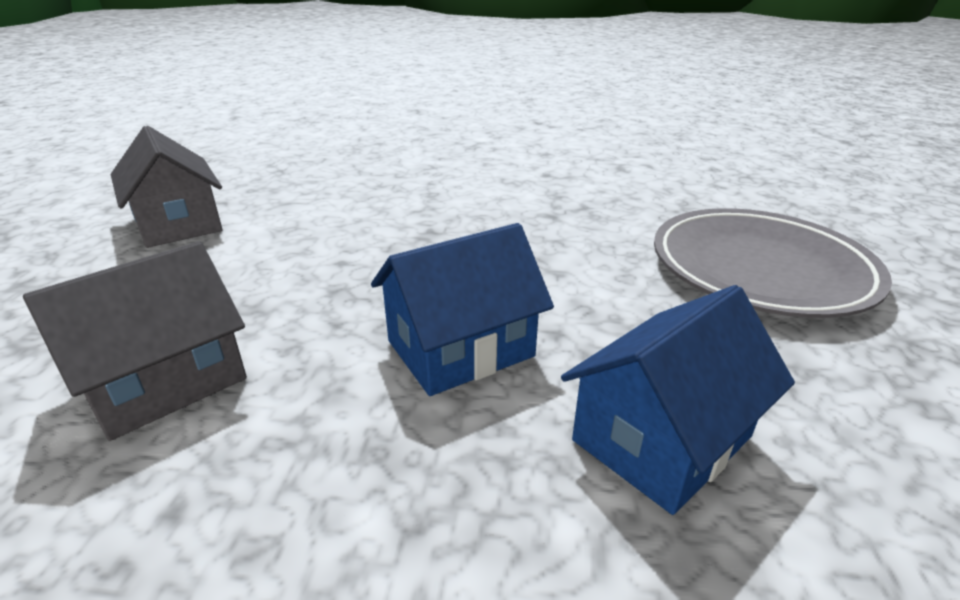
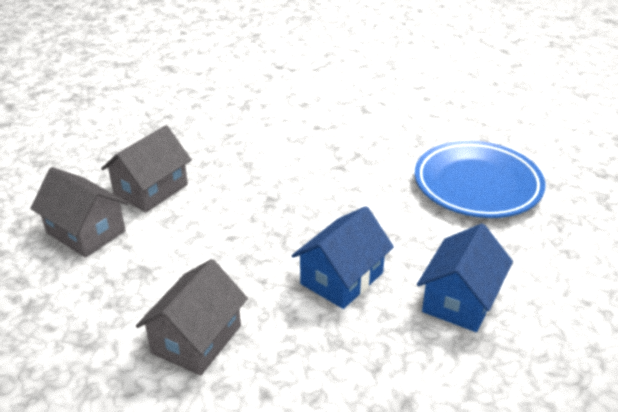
camera: 20 degrees left, 5 degrees up
grey plate [654,208,892,318] -> blue plate [415,141,546,218]
none -> grey house [101,125,192,212]

